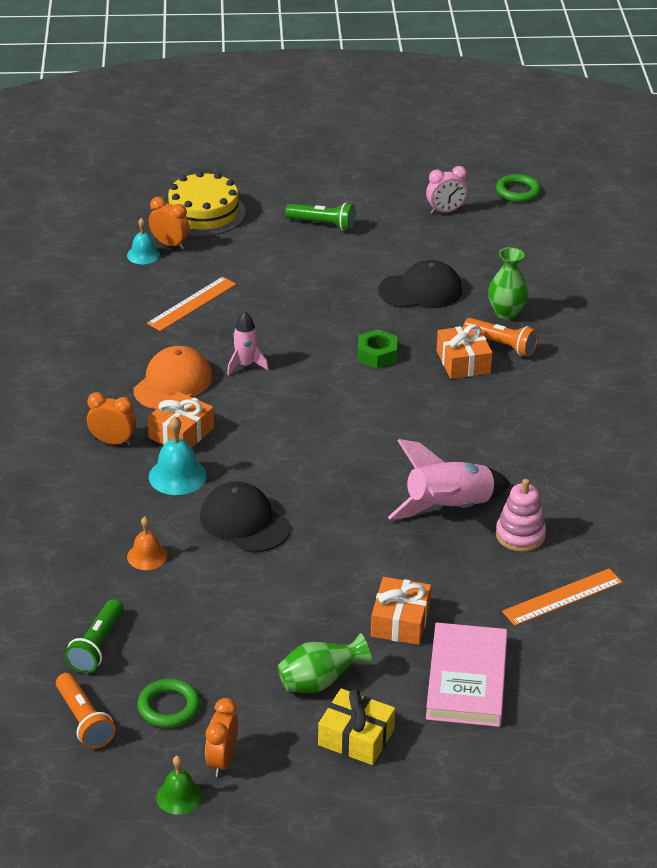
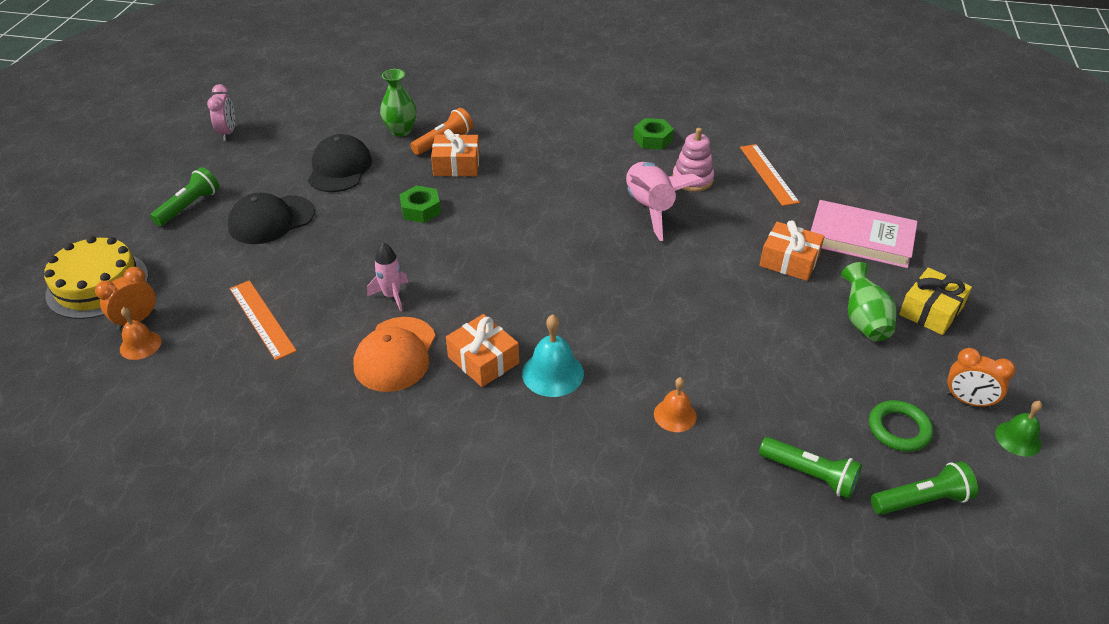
camera: 75 degrees left, 5 degrees up
orange flashlight [56,673,115,749] -> green flashlight [871,461,978,515]
orange clock [87,392,136,446] -> none
turquoise bell [127,218,160,264] -> orange bell [120,307,161,360]
orange cap [133,346,212,410] -> orange cap turned 120 degrees counterclockwise [354,317,436,392]
black cap [200,481,290,552] -> black cap moved to [228,193,315,244]
green ring [496,174,541,202] -> none
none -> green nut [633,118,674,150]

